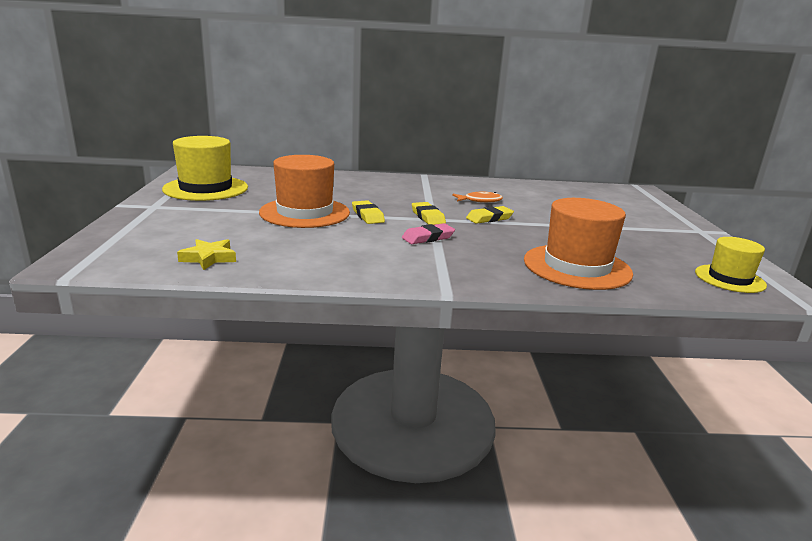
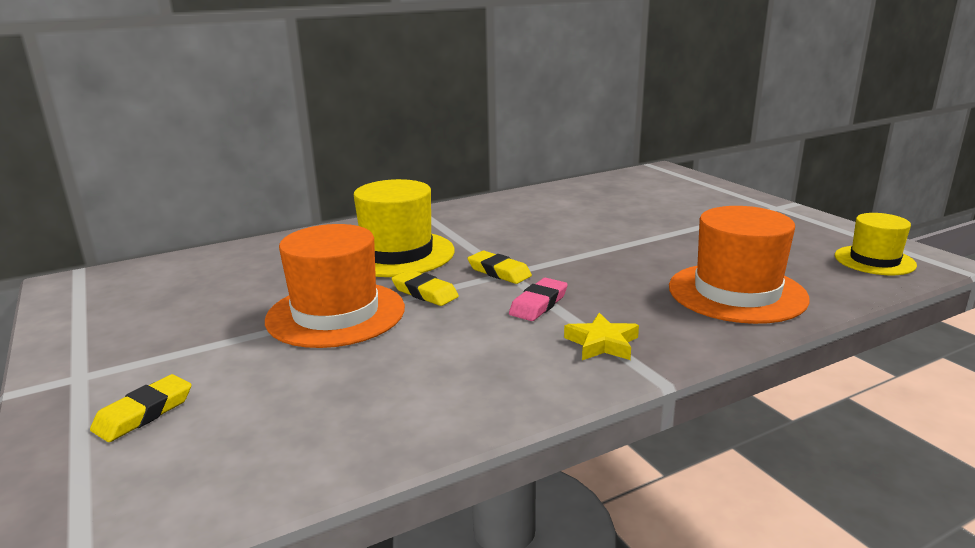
camera: 25 degrees left, 0 degrees up
yellow hat [162,136,248,201] -> yellow hat moved to [353,179,455,277]
yellow star [177,239,236,270] -> yellow star moved to [564,313,639,360]
orange fish [452,191,503,203] -> none
yellow eraser [466,206,514,224] -> yellow eraser moved to [90,374,191,442]

